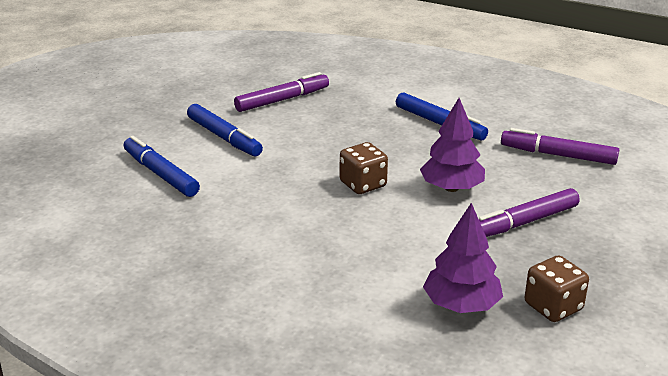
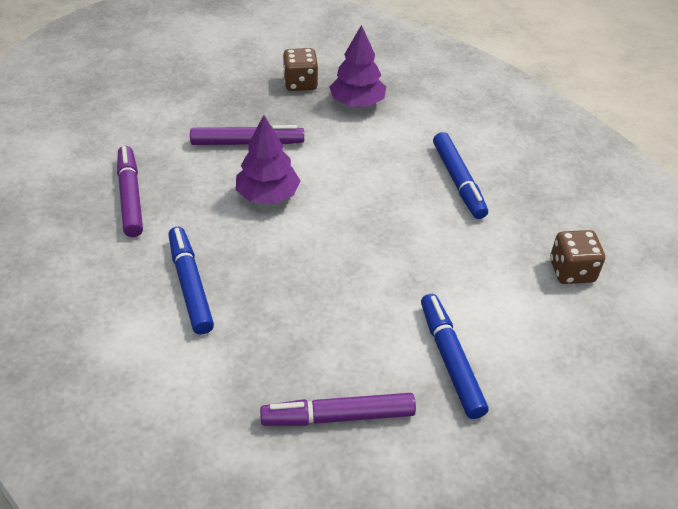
camera: 155 degrees left, 15 degrees up
blue marker [124,136,200,197] -> blue marker moved to [433,132,488,219]
brown dice [340,142,388,194] -> brown dice moved to [550,230,605,284]
purple marker [501,128,619,165] -> purple marker turned 150 degrees counterclockwise [117,146,143,237]

